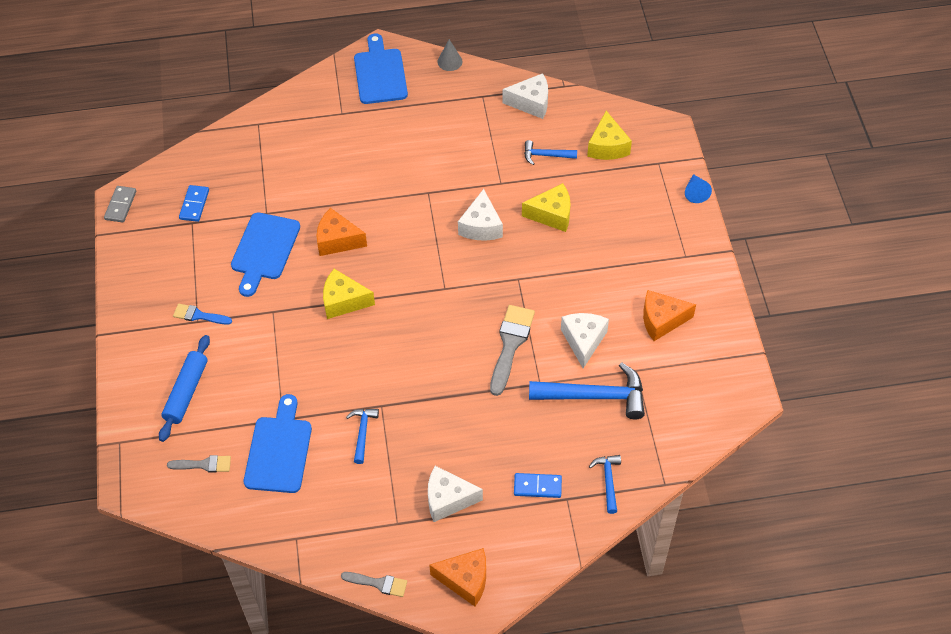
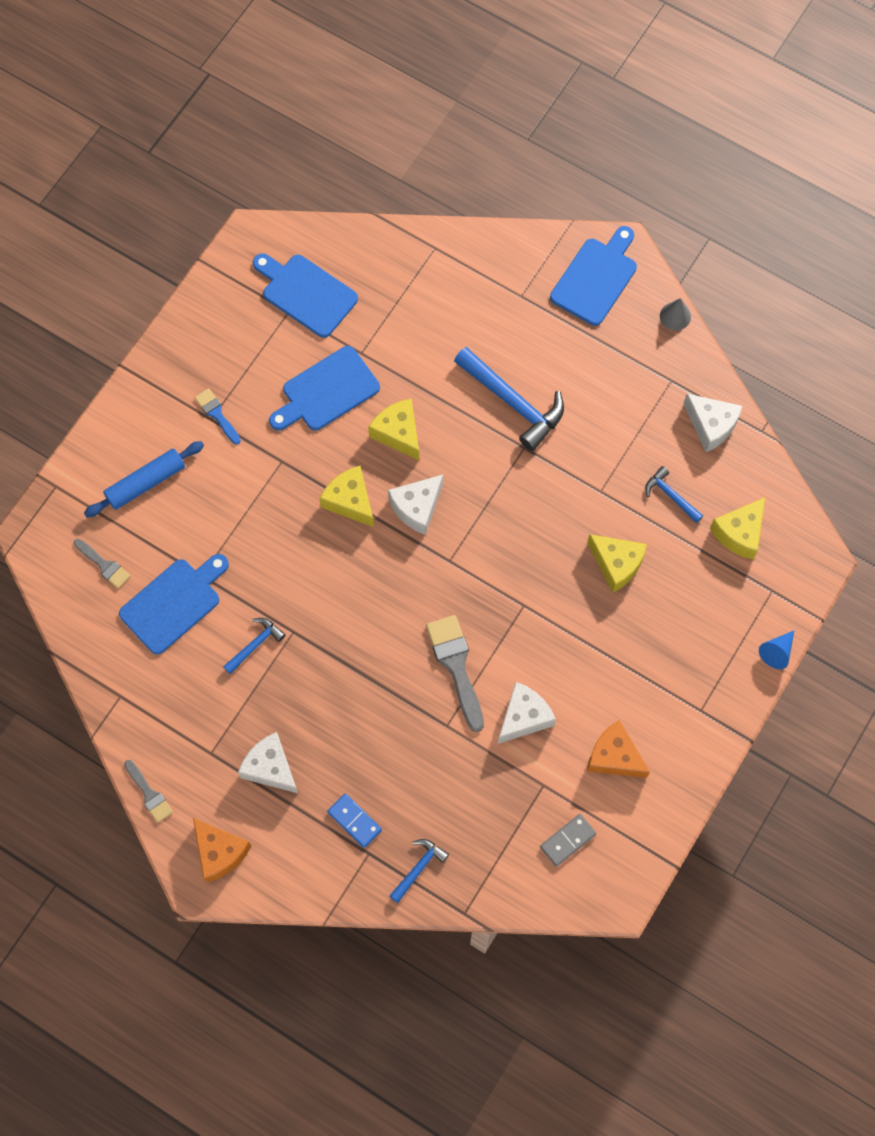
camera: 40 degrees right, 15 degrees up
grey domino [104,186,136,223] -> grey domino moved to [540,814,596,867]
blue domino [179,185,209,222] -> blue cutting board [253,253,358,338]
orange cheese [316,208,367,256] -> yellow cheese [368,399,419,460]
white cheese [458,189,503,241] -> white cheese moved to [388,475,443,535]
grey brush [490,305,535,396] -> grey brush turned 75 degrees counterclockwise [426,615,484,732]
blue hammer [529,362,645,419] -> blue hammer moved to [454,347,564,451]

